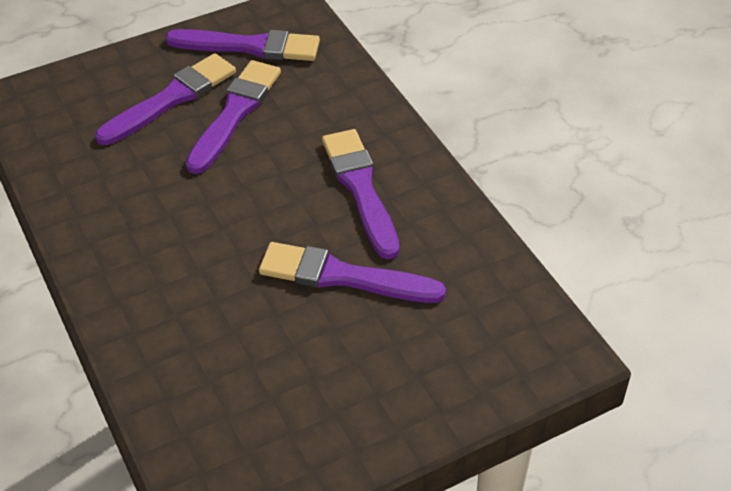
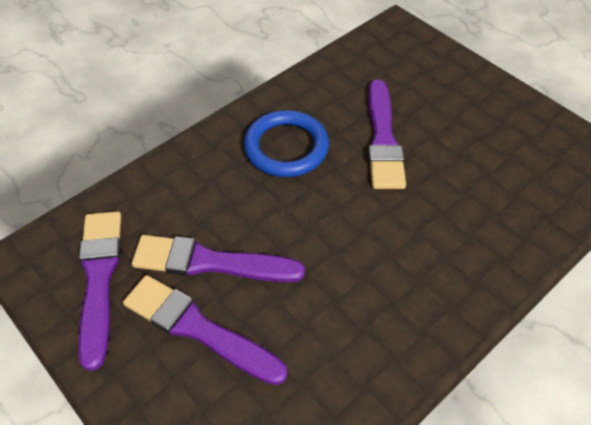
camera: 105 degrees left, 5 degrees up
purple brush [322,129,399,259] -> blue ring [243,110,329,177]

